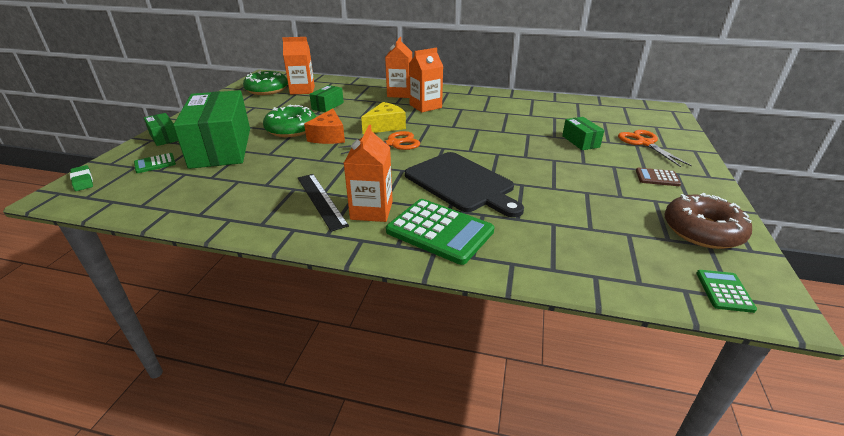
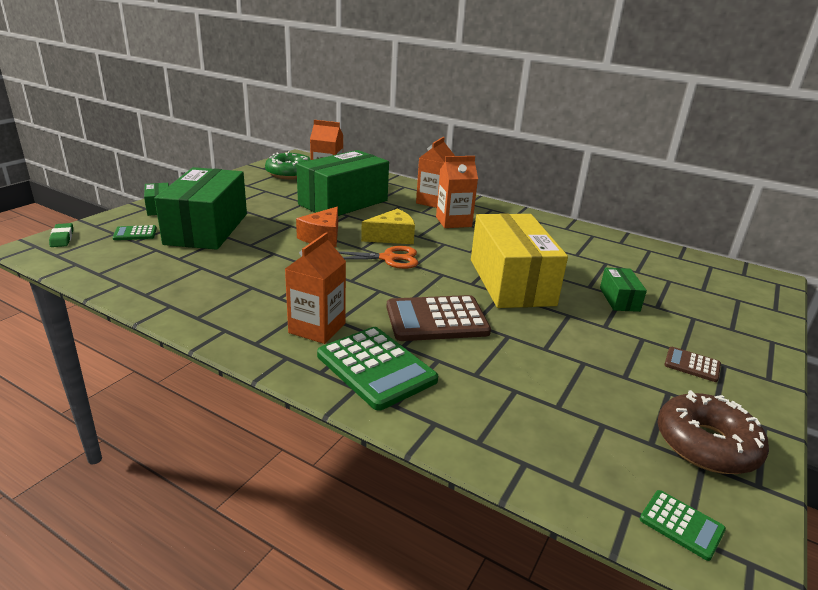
camera: 15 degrees right, 5 degrees down
green donut [263,105,316,137] -> none
black ruler [298,174,349,232] -> none
green box [309,85,344,112] -> green box [296,150,389,216], size x2.27
black cutting board [405,152,524,218] -> brown calculator [386,295,491,341]
orange scissors [618,130,692,167] -> none
green calculator [696,270,757,313] -> green calculator turned 105 degrees clockwise [640,490,726,561]
none -> yellow box [471,213,568,308]

